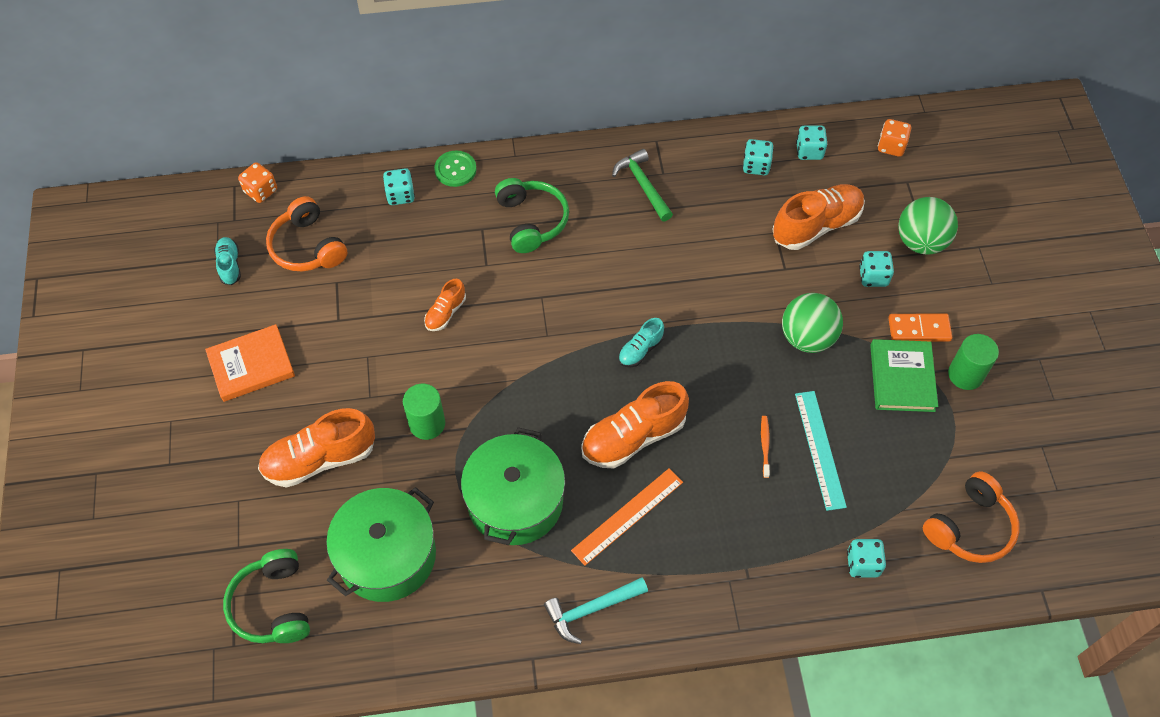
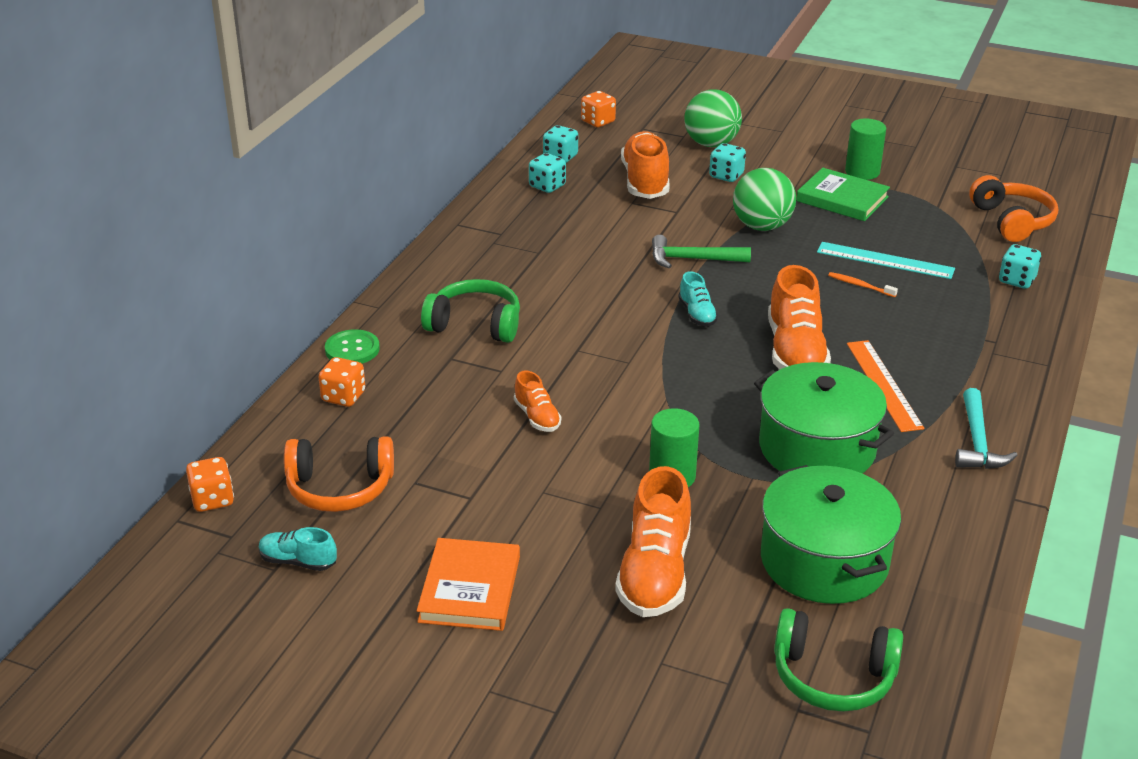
camera: 60 degrees left, 25 degrees down
turquoise dice [383,168,415,205] -> orange dice [319,357,365,407]
green hammer [612,149,673,221] -> green hammer moved to [652,235,751,268]
orange domino [888,313,952,342] -> none

